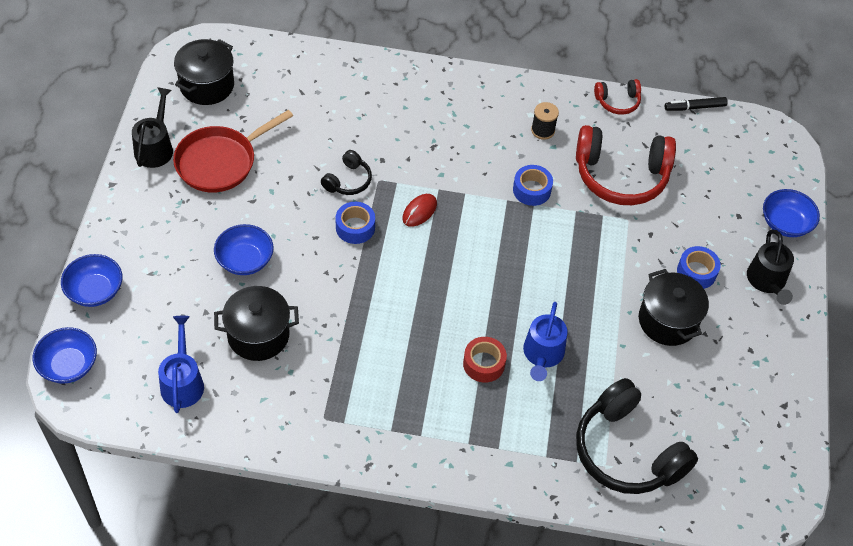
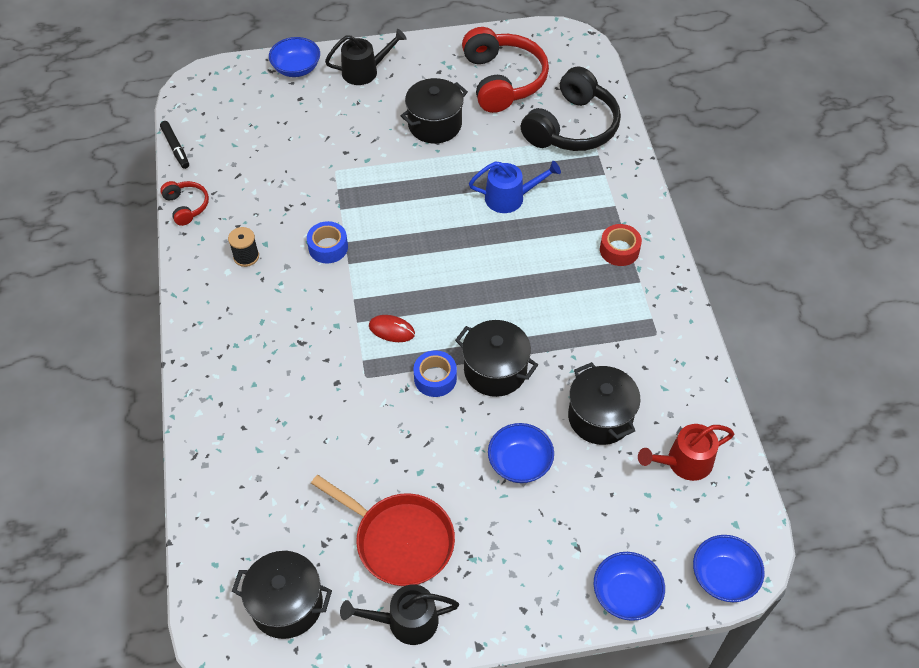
camera: 105 degrees left, 0 degrees up
blue watering can [158,316,204,413] -> red watering can [638,424,735,481]
black headphones [321,150,372,195] -> none
red tape [463,337,507,383] -> red tape moved to [600,224,642,266]
red headphones [576,125,676,205] -> red headphones moved to [462,27,549,113]
blue tape [677,246,721,289] -> none
none -> black pot [455,320,538,397]

